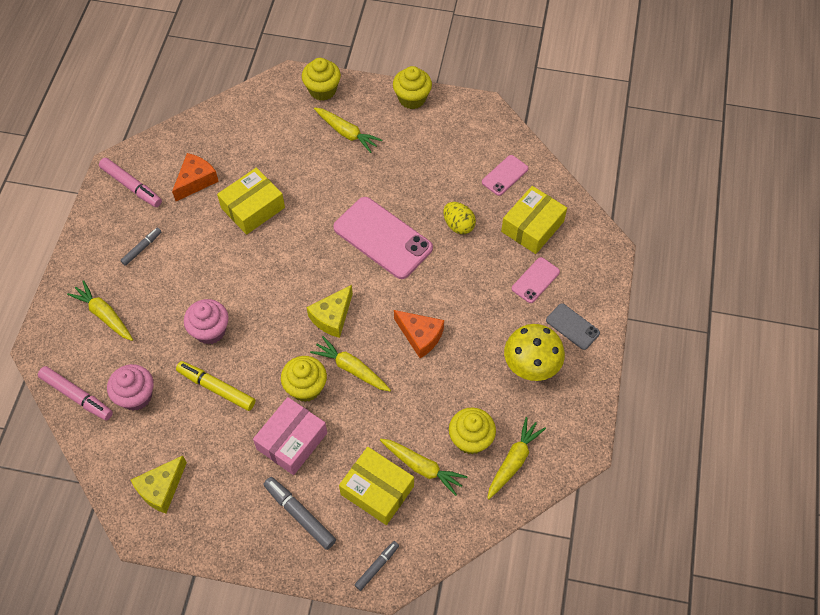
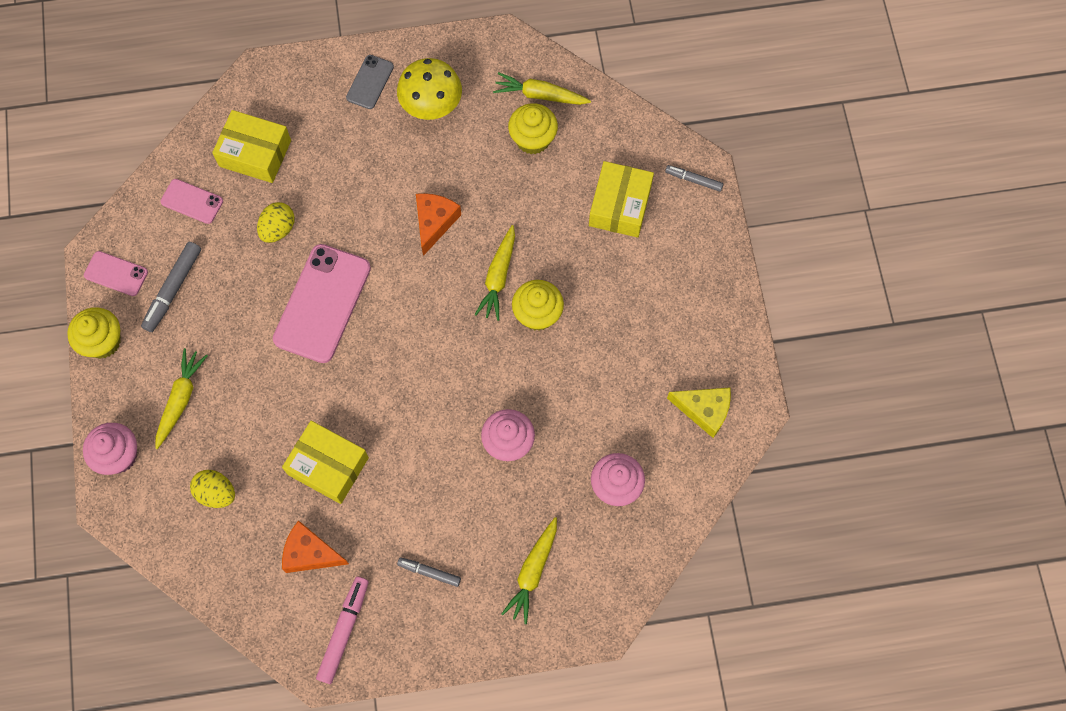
camera: 110 degrees left, 10 degrees up
pink marker [38,366,113,421] -> none
yellow marker [176,361,256,411] -> none
pink box [253,397,327,475] -> none
grey marker [264,477,336,550] -> grey marker moved to [141,242,201,332]
yellow cupcake [302,58,341,101] -> pink cupcake [83,423,137,475]
yellow cheese [306,285,353,338] -> none
yellow carrot [380,438,467,496] -> none
pink phone [512,257,560,303] -> pink phone moved to [84,251,148,296]
none -> yellow egg [190,470,235,508]

